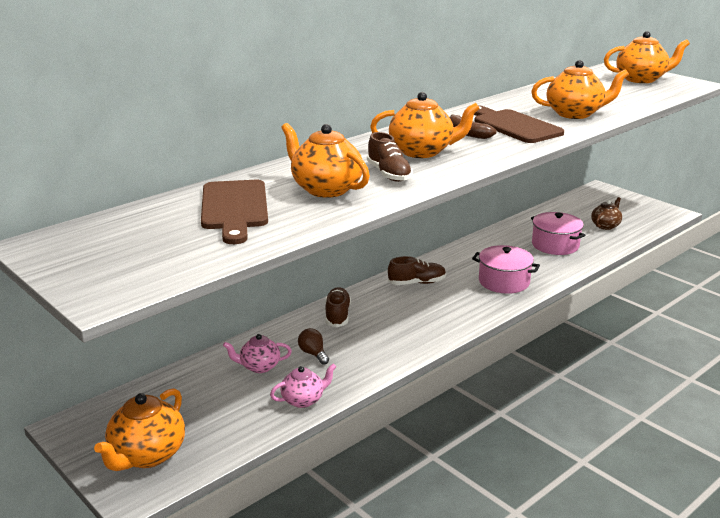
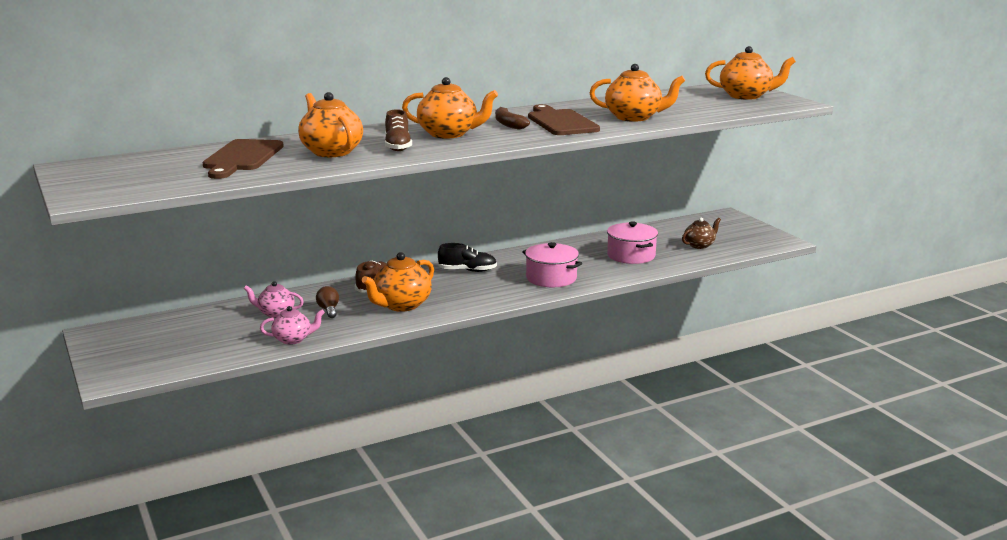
camera: 15 degrees right, 5 degrees down
orange teapot [94,388,185,471] -> orange teapot moved to [362,252,434,312]
brown shoe [388,256,446,285] -> black shoe [438,243,497,272]

